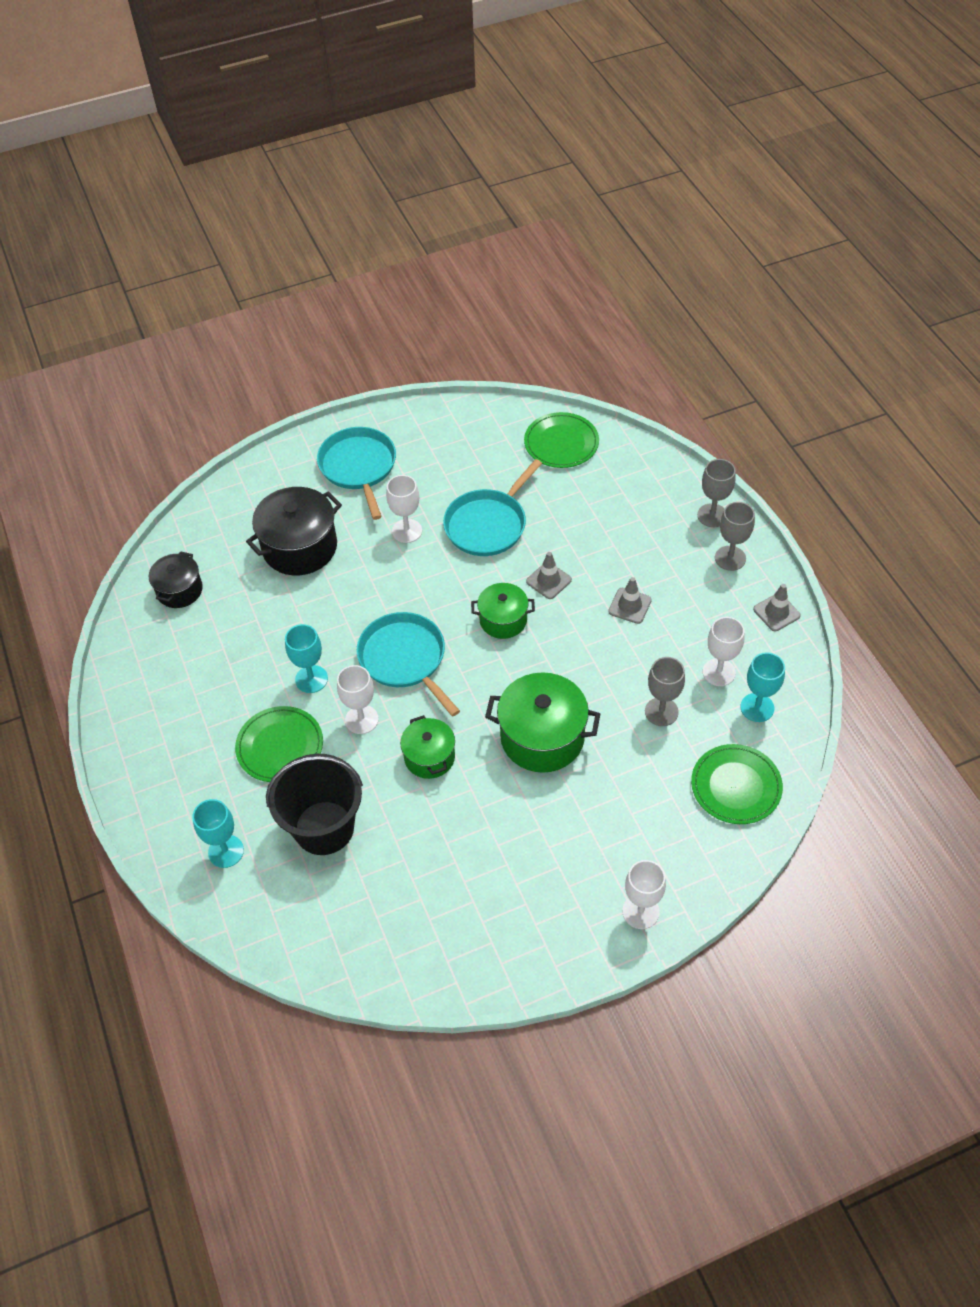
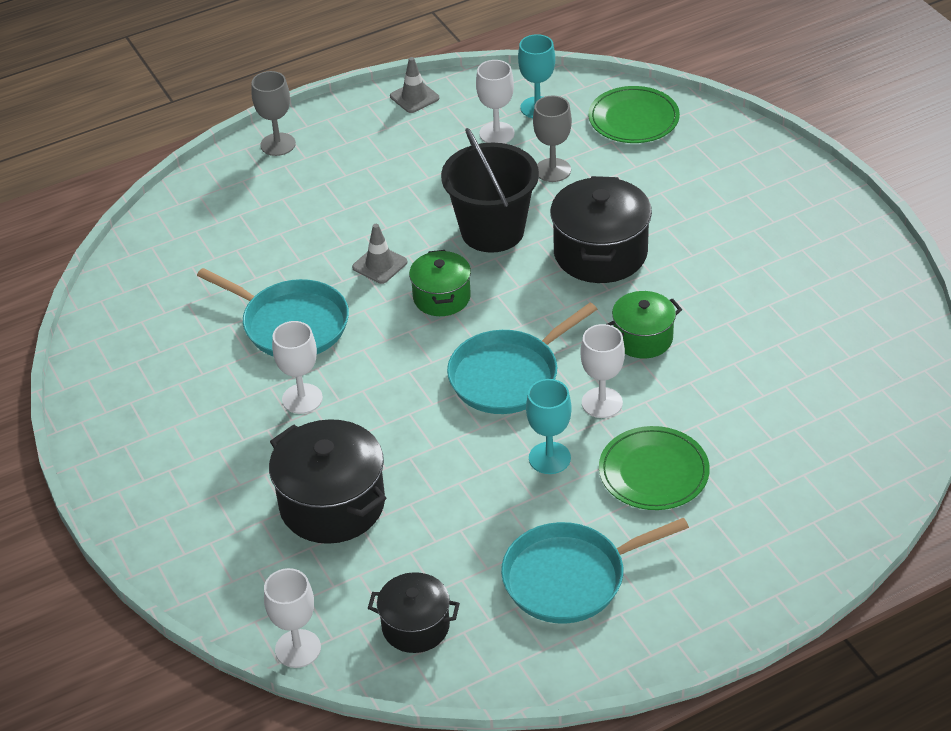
camera: 95 degrees left, 10 degrees down
turquoise goblet [192,799,244,868] -> none
black bucket [266,754,363,855] -> black bucket moved to [441,128,539,253]
turquoise pan [317,427,396,520] -> turquoise pan moved to [501,518,689,624]
green pot [485,672,600,773] -> black pot [550,176,652,283]
green plate [524,412,599,468] -> none
grey traffic cone [608,577,652,624] -> none
white goblet [622,860,666,929] -> white goblet moved to [264,568,321,668]
grey goblet [715,502,755,571] -> none

